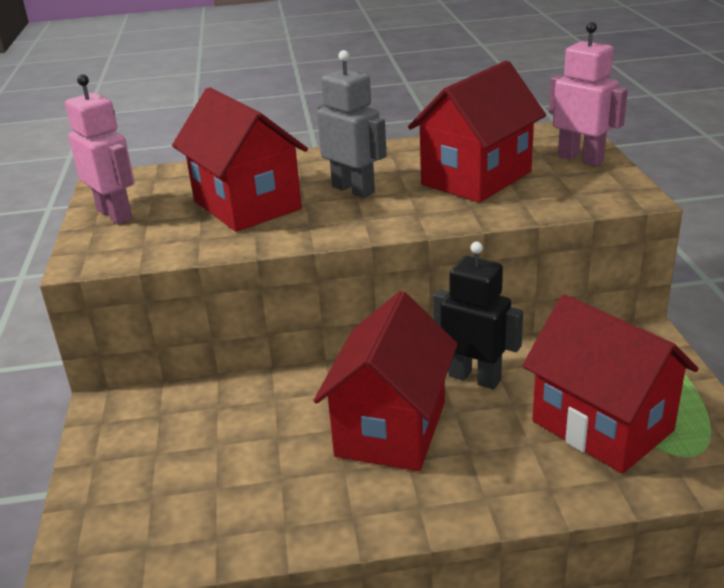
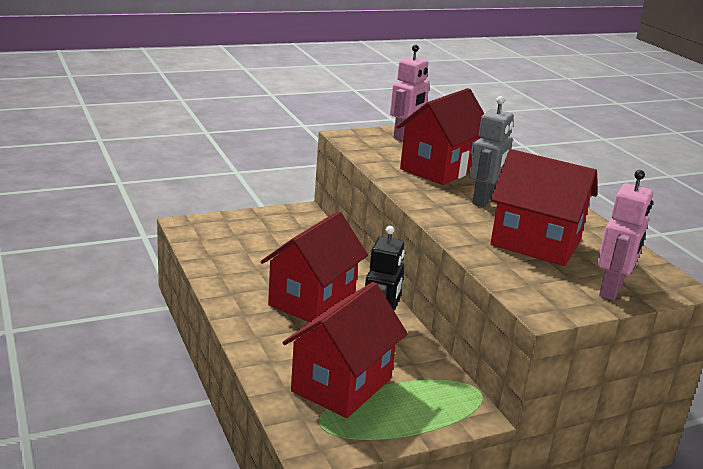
camera: 70 degrees right, 5 degrees down
red house [313,291,458,471] -> red house turned 60 degrees counterclockwise [261,211,368,322]

